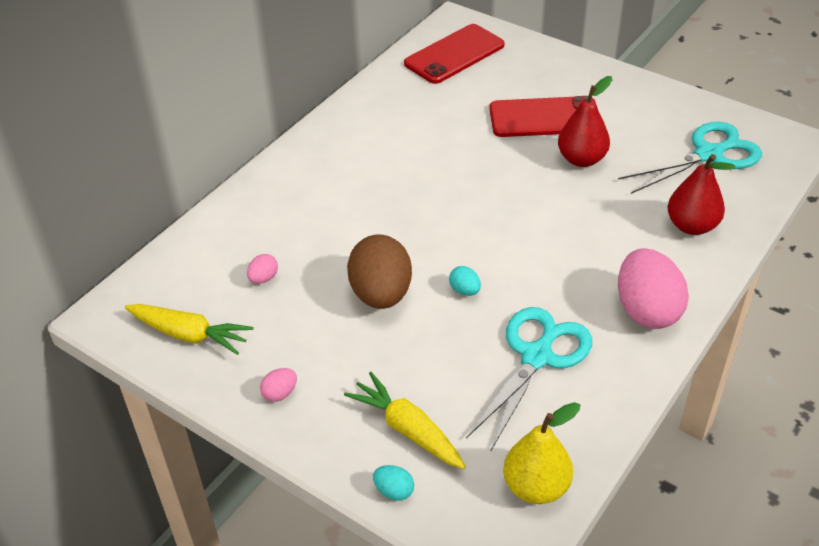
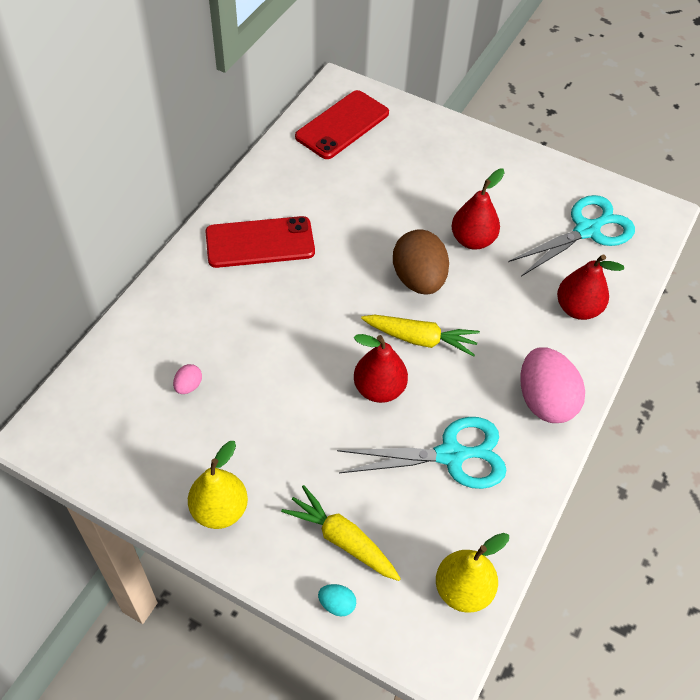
camera: 10 degrees left, 10 degrees up
yellow carrot [125,304,253,355] -> yellow carrot moved to [361,315,480,357]
pink egg [260,368,297,402] -> yellow pear [188,441,248,529]
brown egg [347,235,412,309] -> brown egg moved to [393,229,449,294]
turquoise egg [449,266,481,296] -> red pear [354,334,408,403]
turquoise scissors [466,307,592,450] -> turquoise scissors turned 60 degrees clockwise [337,417,506,489]
red phone [489,96,596,137] -> red phone moved to [205,216,315,268]

